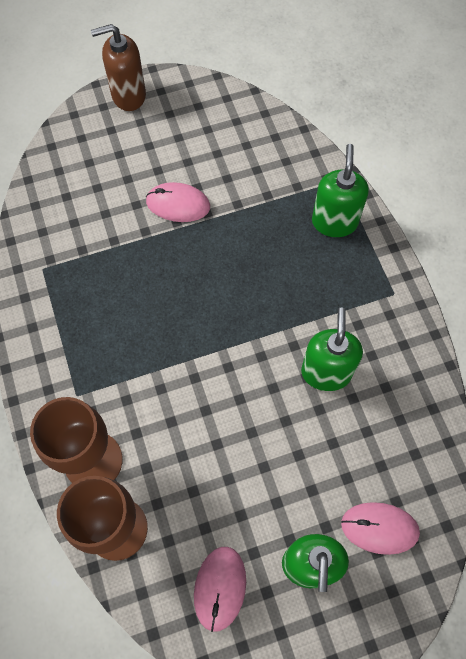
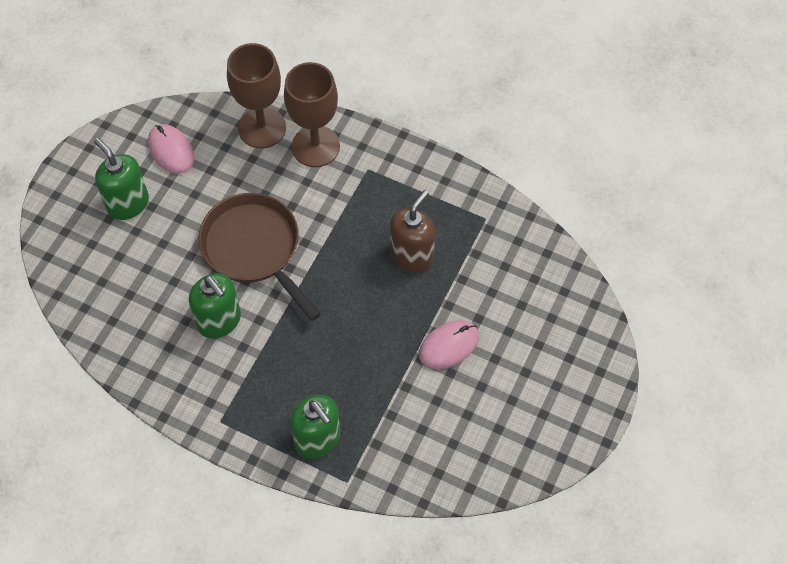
camera: 135 degrees right, 5 degrees down
brown soap dispenser [91,24,146,111] -> brown soap dispenser moved to [390,190,435,272]
pink mouse [341,502,420,555] -> none
none -> brown pan [198,193,321,321]

